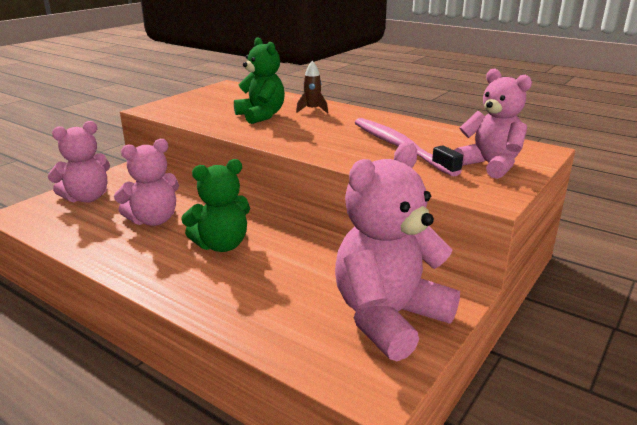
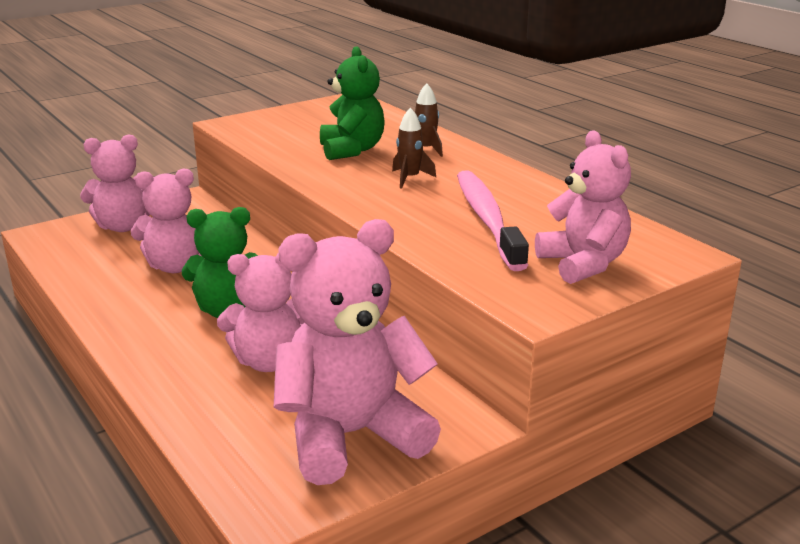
camera: 20 degrees right, 0 degrees up
none -> pink teddy bear [217,252,304,372]
none -> brown rocket [392,108,436,189]

